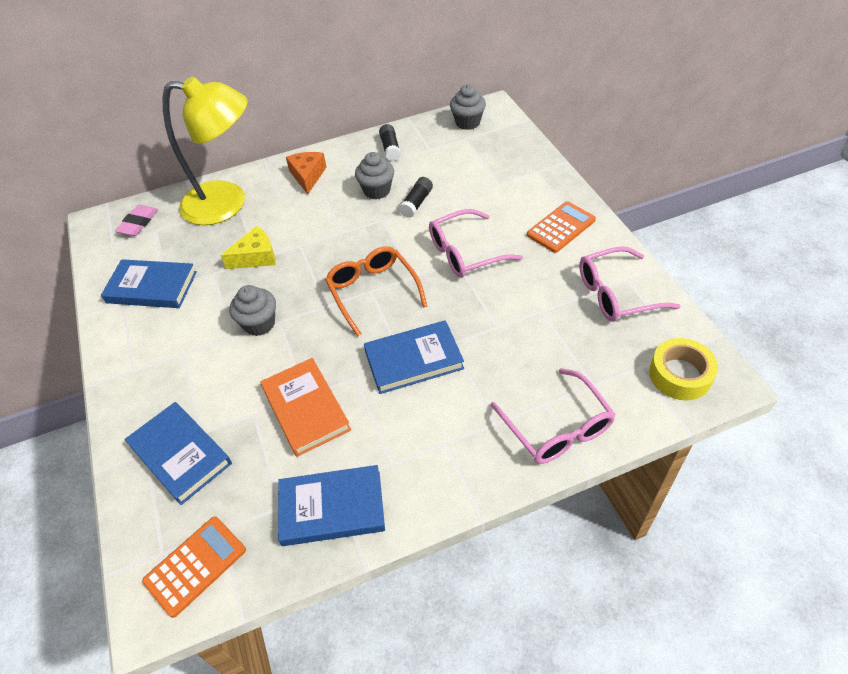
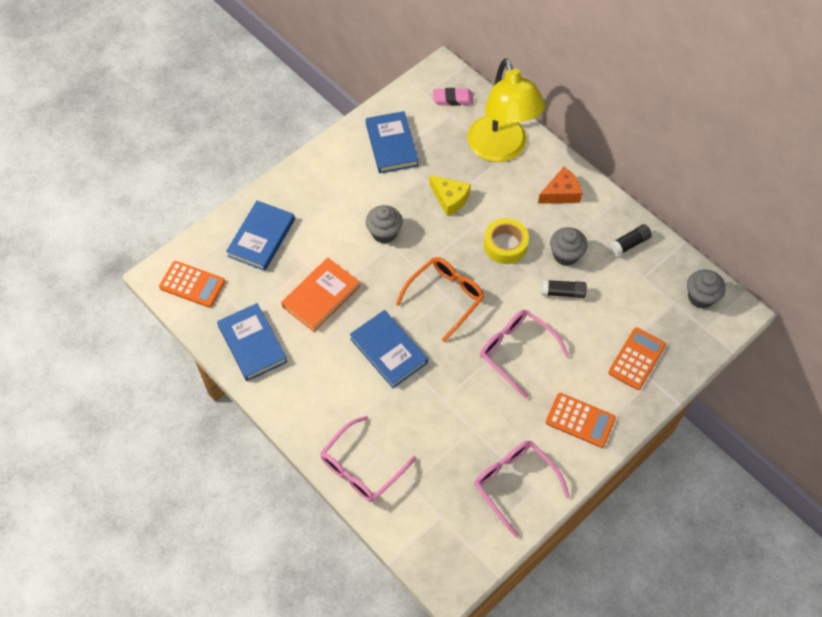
camera: 65 degrees right, 10 degrees up
yellow tape [649,338,718,400] -> yellow tape moved to [484,218,529,264]
none -> orange calculator [608,327,666,390]

